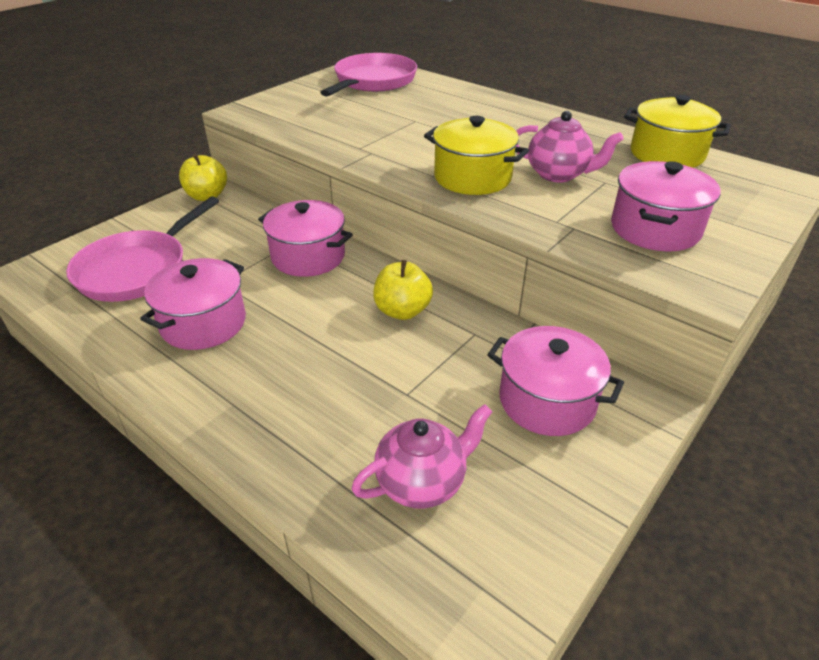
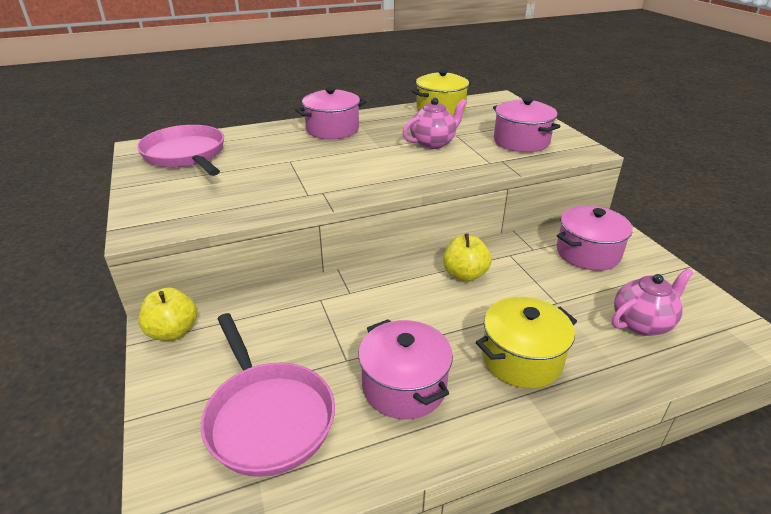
camera: 60 degrees left, 5 degrees down
pink pot [258,200,353,277] -> pink pot moved to [295,87,367,139]
pink teapot [352,404,492,509] -> pink teapot turned 60 degrees clockwise [612,268,693,336]
yellow pot [424,116,529,195] -> yellow pot moved to [476,297,577,388]

